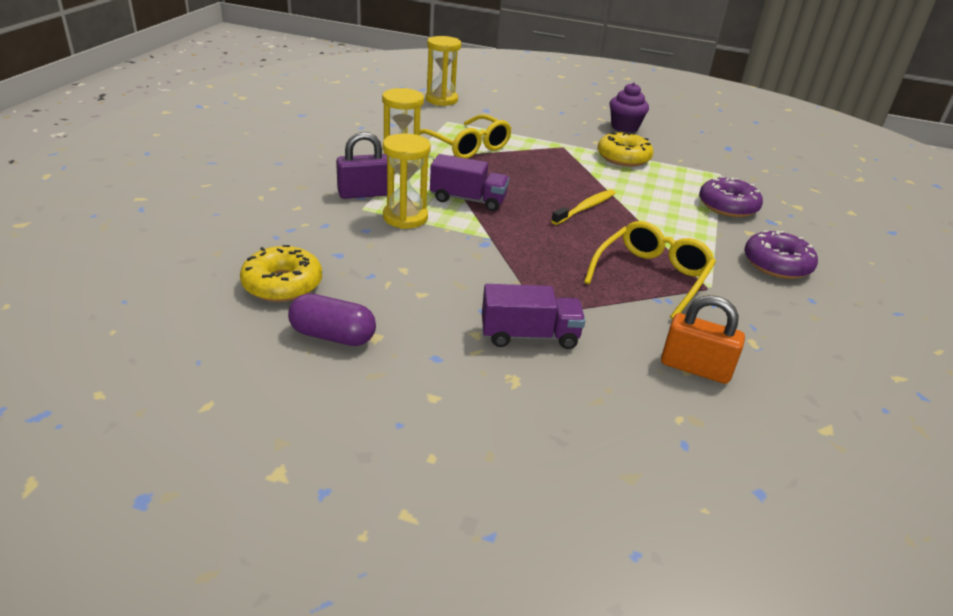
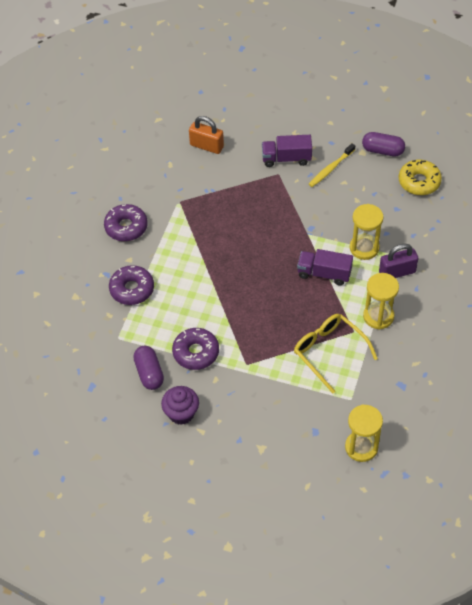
camera: 175 degrees left, 20 degrees up
yellow toothbrush [551,189,616,225] -> yellow toothbrush moved to [309,144,355,187]
yellow glasses [584,221,716,319] -> none
yellow donut [597,131,653,167] -> purple donut [172,328,219,370]
none -> purple capsule [133,346,164,390]

